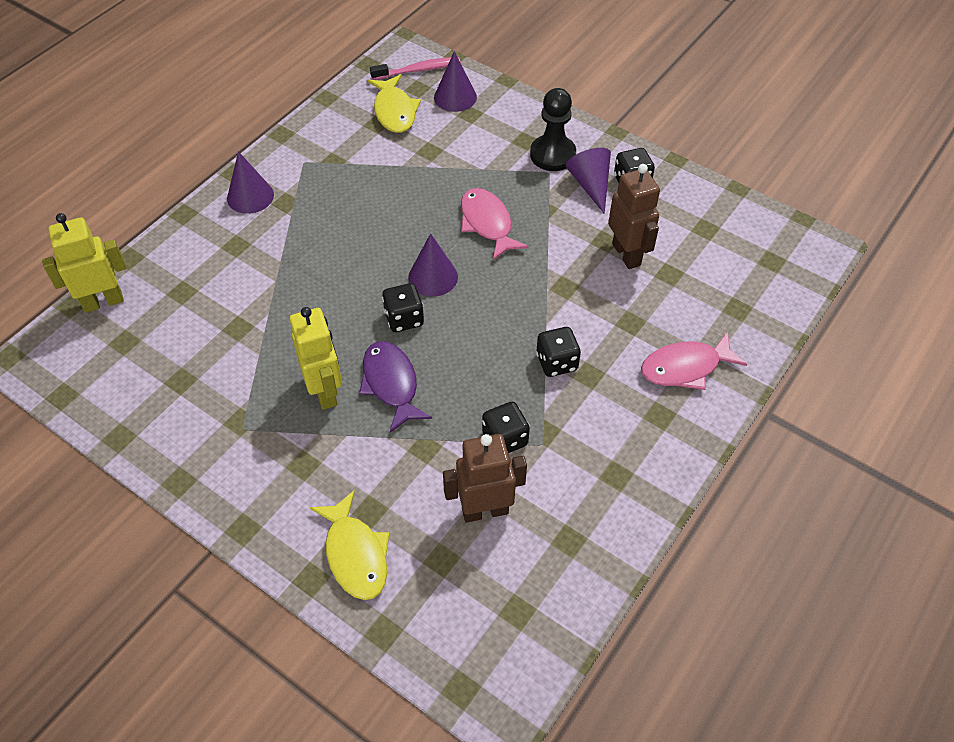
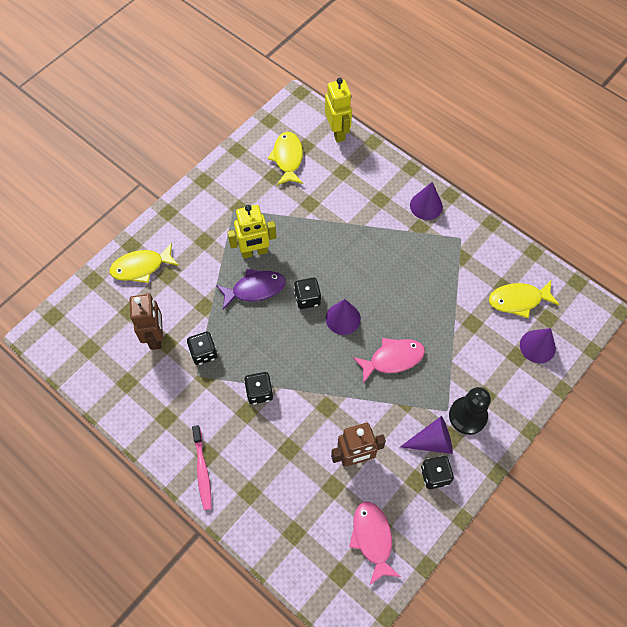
camera: 95 degrees right, 10 degrees up
pink toothbrush [370,57,461,80] -> pink toothbrush moved to [192,425,212,510]
pink fish [641,332,747,390] -> pink fish moved to [349,502,401,585]
none -> yellow fish [267,132,303,185]

